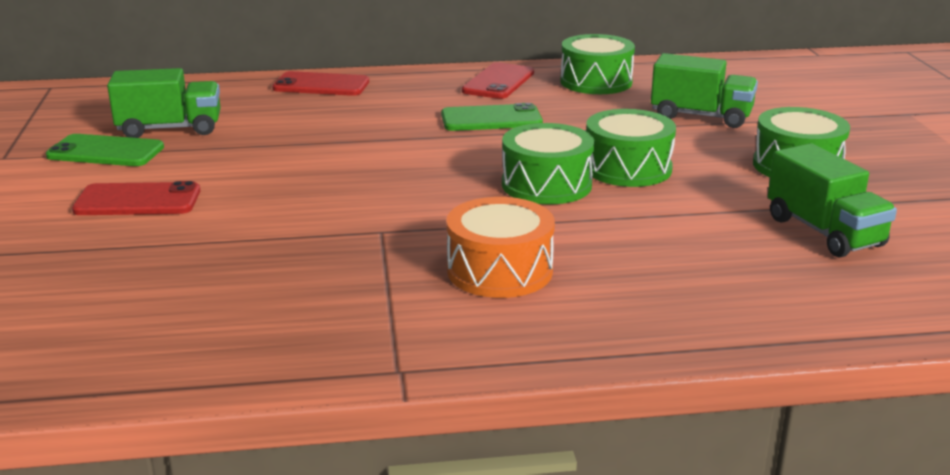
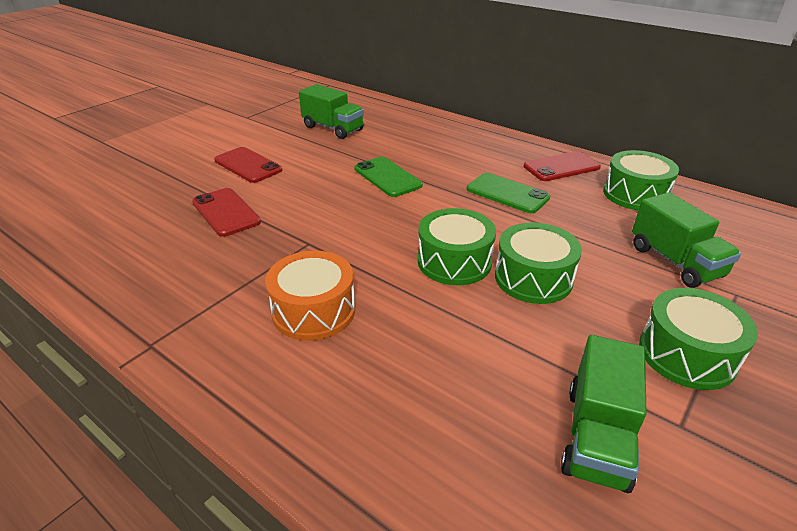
camera: 45 degrees right, 10 degrees up
green phone [46,134,164,166] -> green phone moved to [354,157,423,197]
red phone [272,71,369,96] -> red phone moved to [192,188,261,237]

